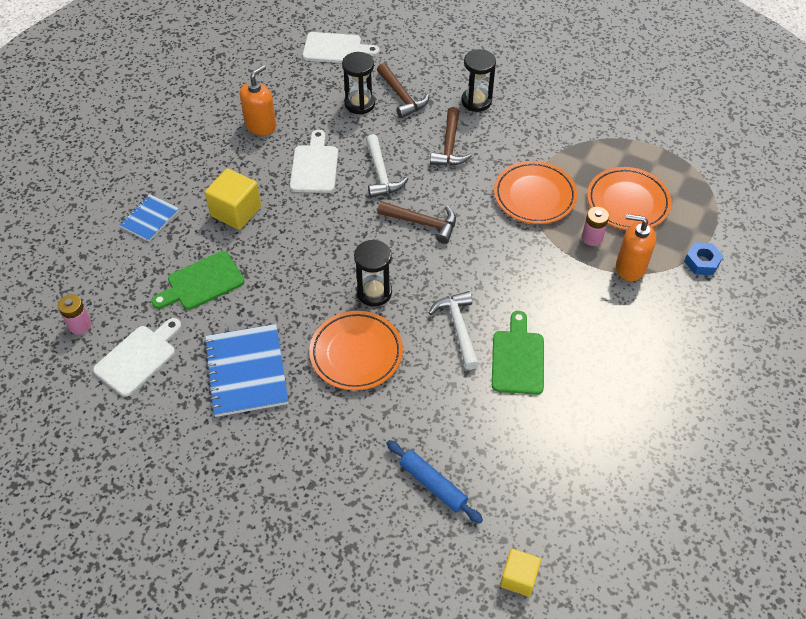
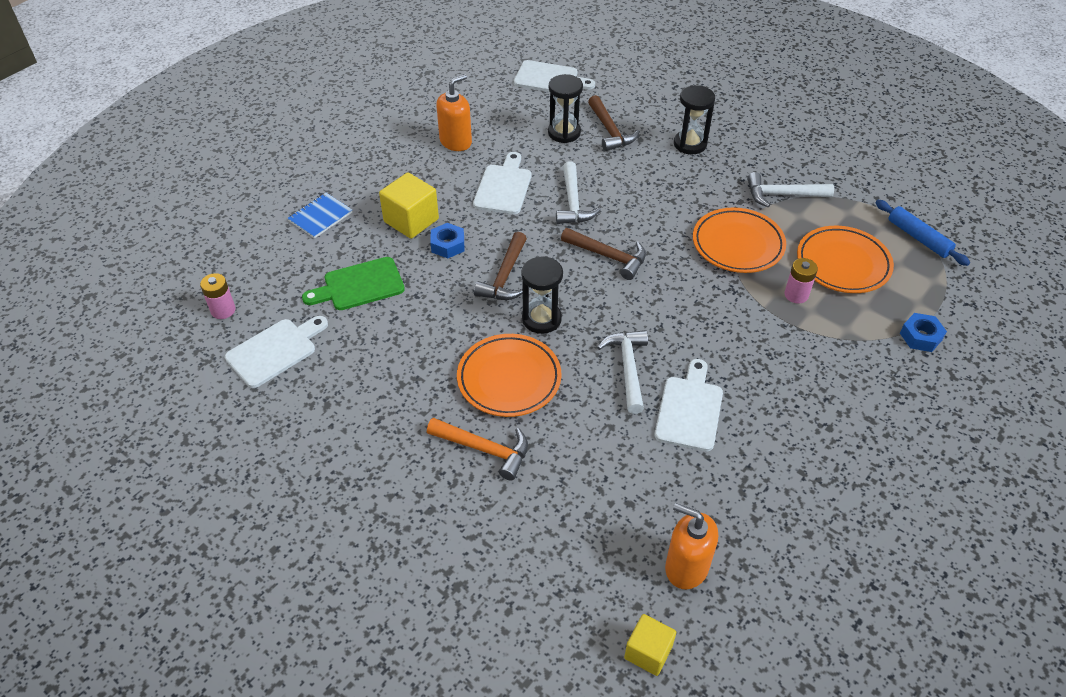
camera: 10 degrees right, 5 degrees down
blue notebook [204,324,288,417] -> none
blue rolling pin [386,440,483,524] -> blue rolling pin moved to [875,200,970,266]
brown hammer [430,107,472,166] -> brown hammer moved to [474,232,527,300]
green cutting board [492,311,544,395] -> white cutting board [655,359,723,451]
orange soap dispenser [616,214,656,281] -> orange soap dispenser moved to [665,503,718,590]
none -> orange hammer [427,418,528,481]
none -> blue nut [430,223,464,258]
none -> white hammer [747,172,834,207]

